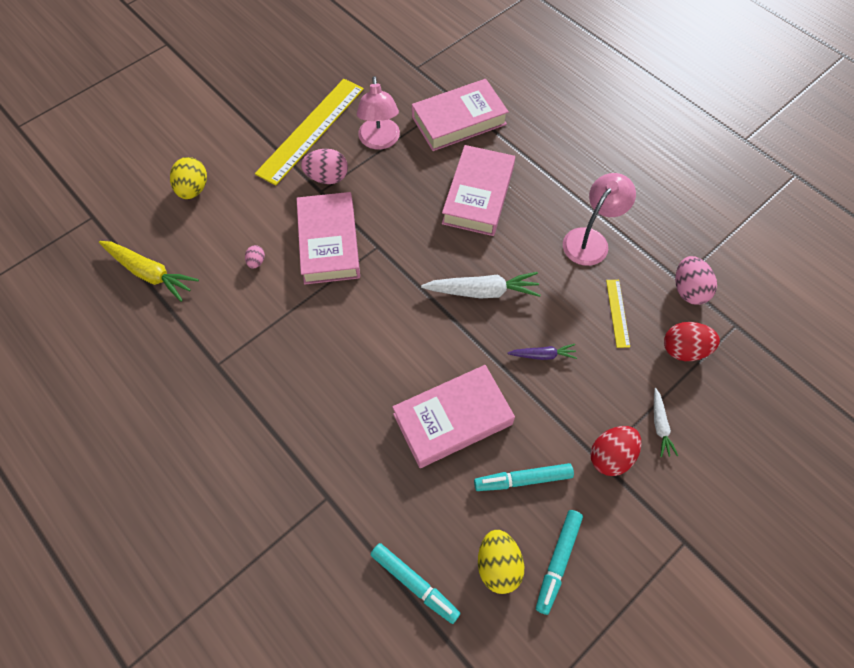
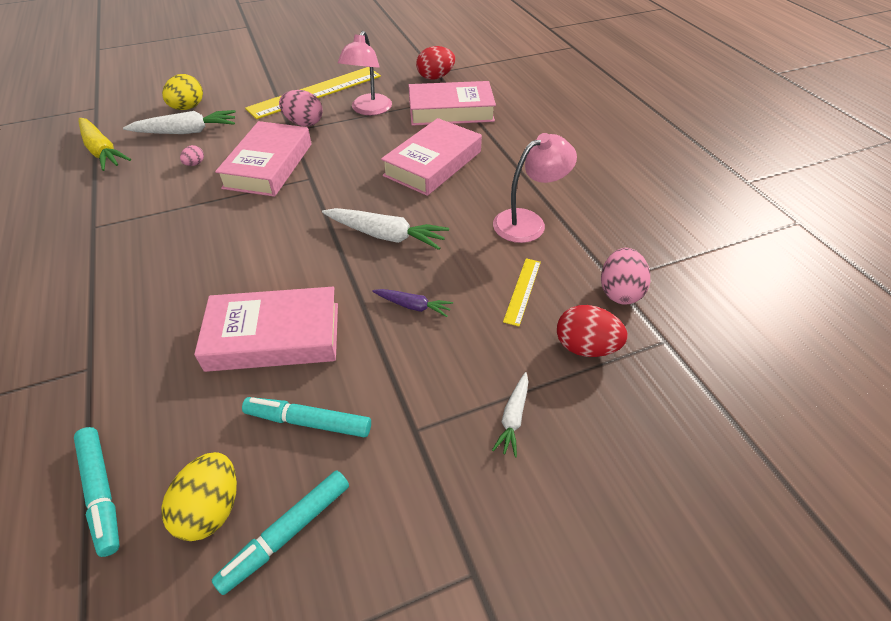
camera: 20 degrees right, 15 degrees down
red egg [590,426,641,476] -> red egg moved to [416,46,455,80]
none -> white carrot [123,110,236,134]

